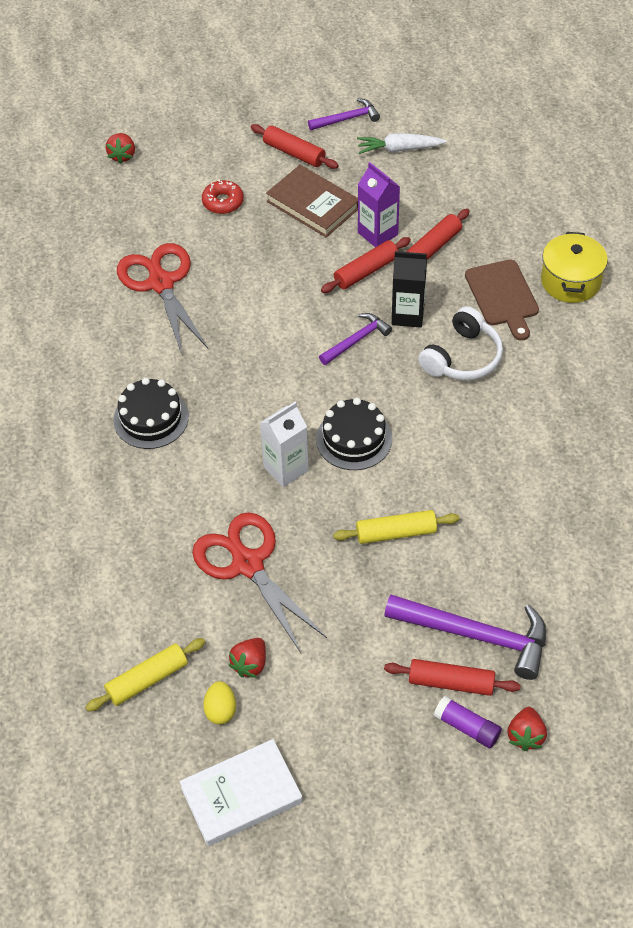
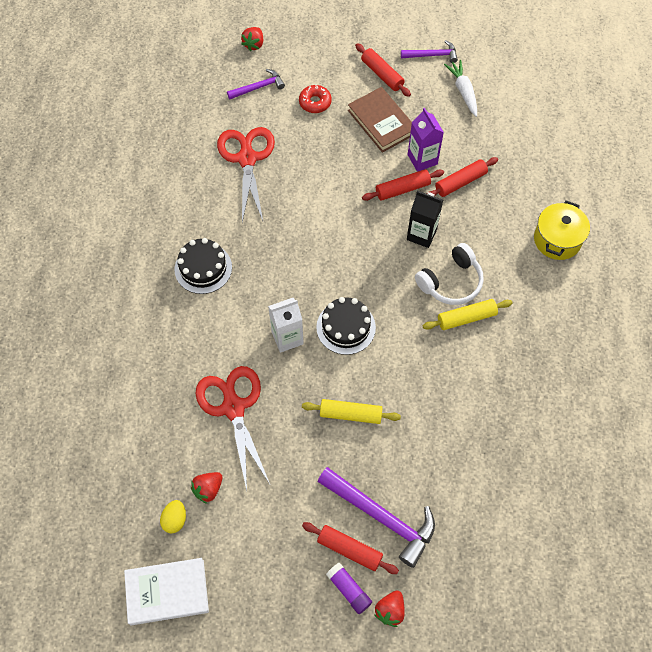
camera: 15 degrees right, 10 degrees up
yellow rolling pin [85,638,205,711] -> yellow rolling pin moved to [423,299,512,330]
purple hammer [319,313,392,365] -> purple hammer moved to [227,69,285,99]
white carrot [357,133,447,154] -> white carrot turned 60 degrees clockwise [444,60,477,117]
brown cutting board [465,259,539,341] -> none

